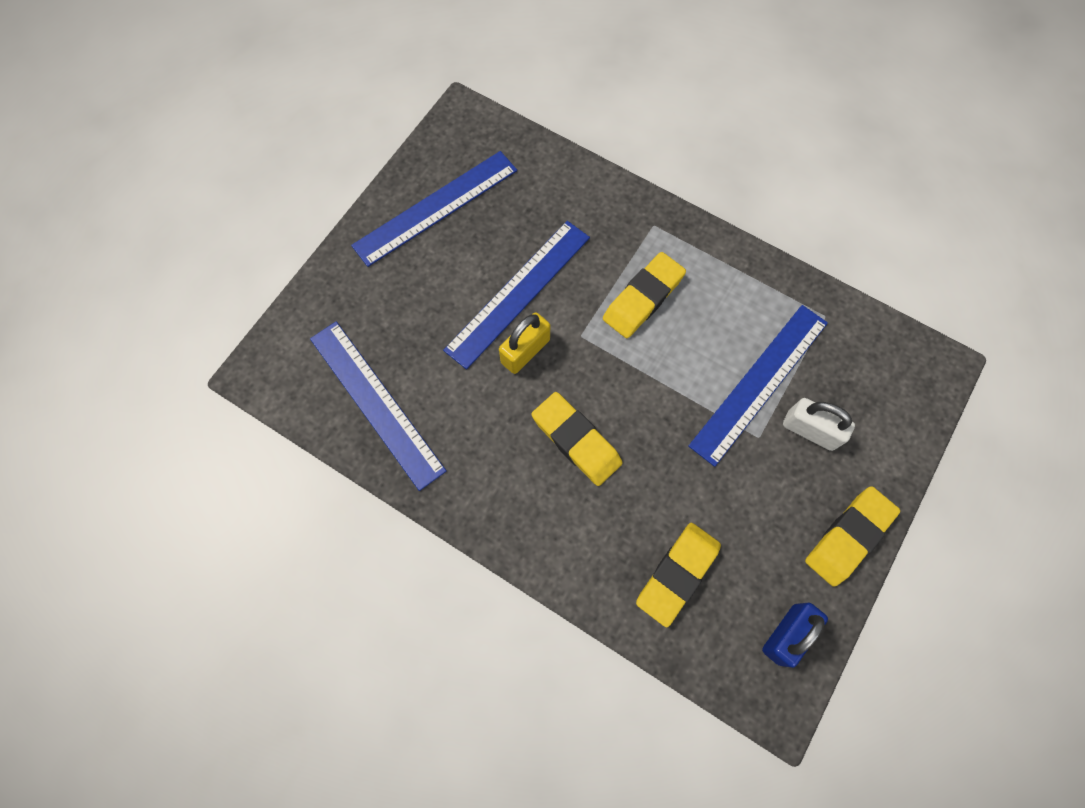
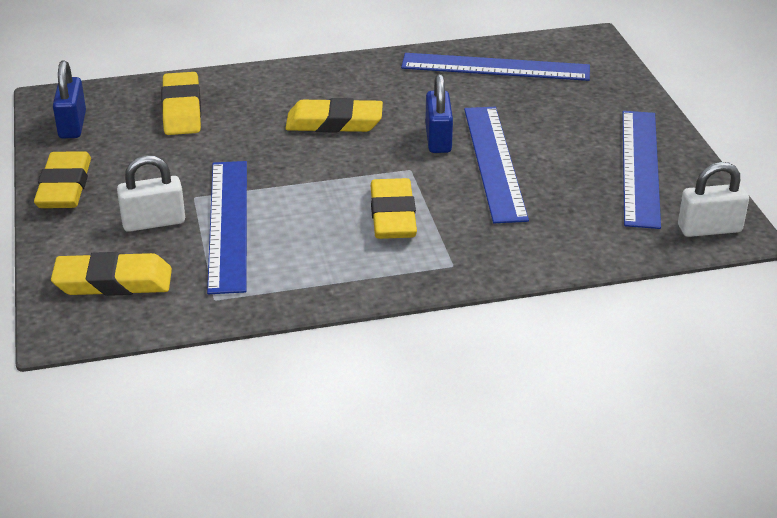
camera: 135 degrees right, 35 degrees down
yellow padlock [499,313,550,374] -> blue padlock [425,74,453,153]
none -> yellow eraser [51,252,172,296]
none -> white padlock [678,162,749,237]

